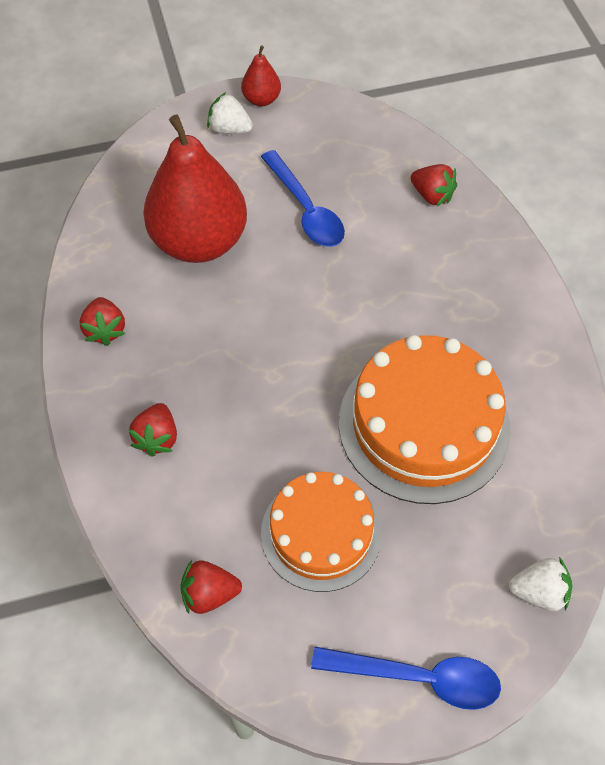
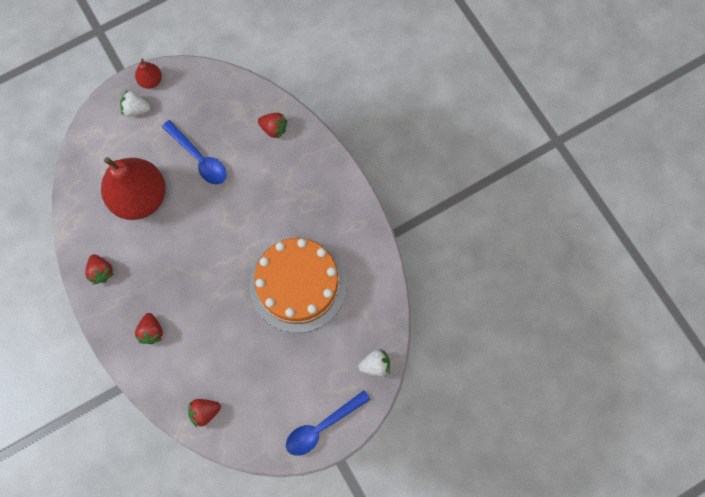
camera: 15 degrees left, 15 degrees up
orange cake [261,472,382,592] -> none
blue spoon [311,647,501,710] -> blue spoon turned 150 degrees clockwise [286,390,371,456]

